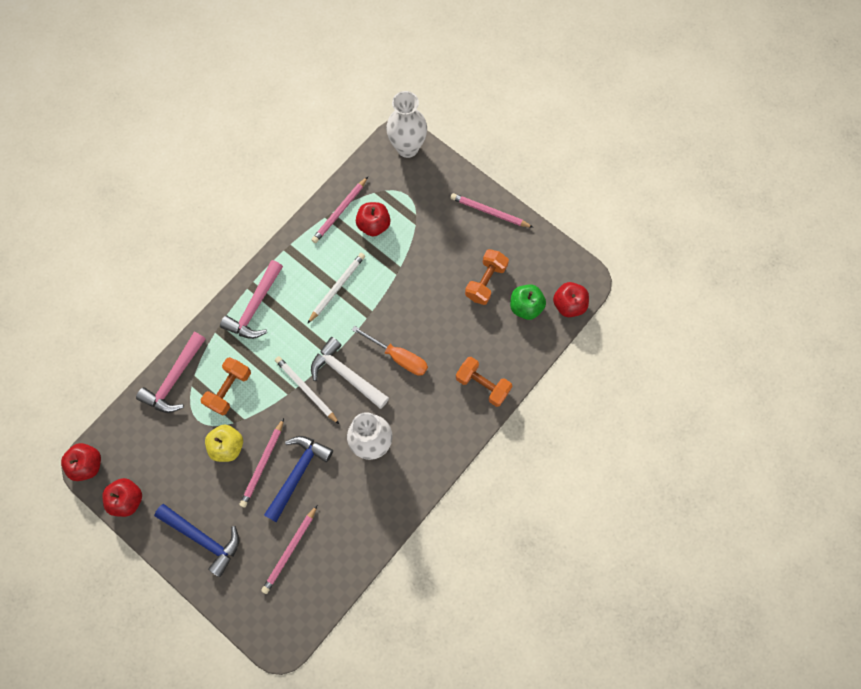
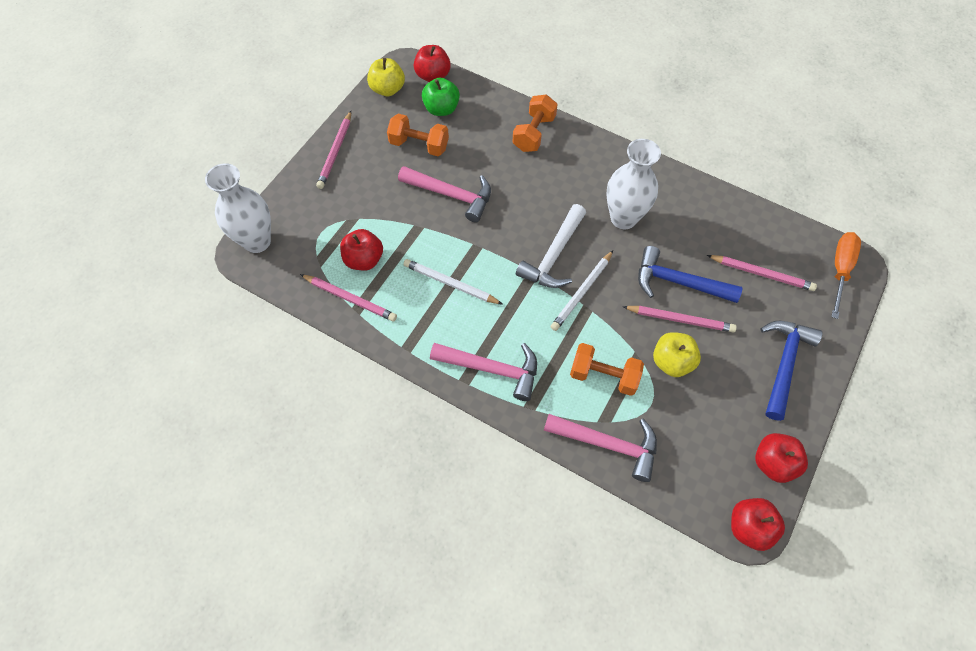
camera: 100 degrees left, 10 degrees down
orange screwdriver [352,326,428,376] -> orange screwdriver moved to [831,232,861,319]
none -> yellow apple [367,58,405,96]
none -> pink hammer [398,166,491,222]

